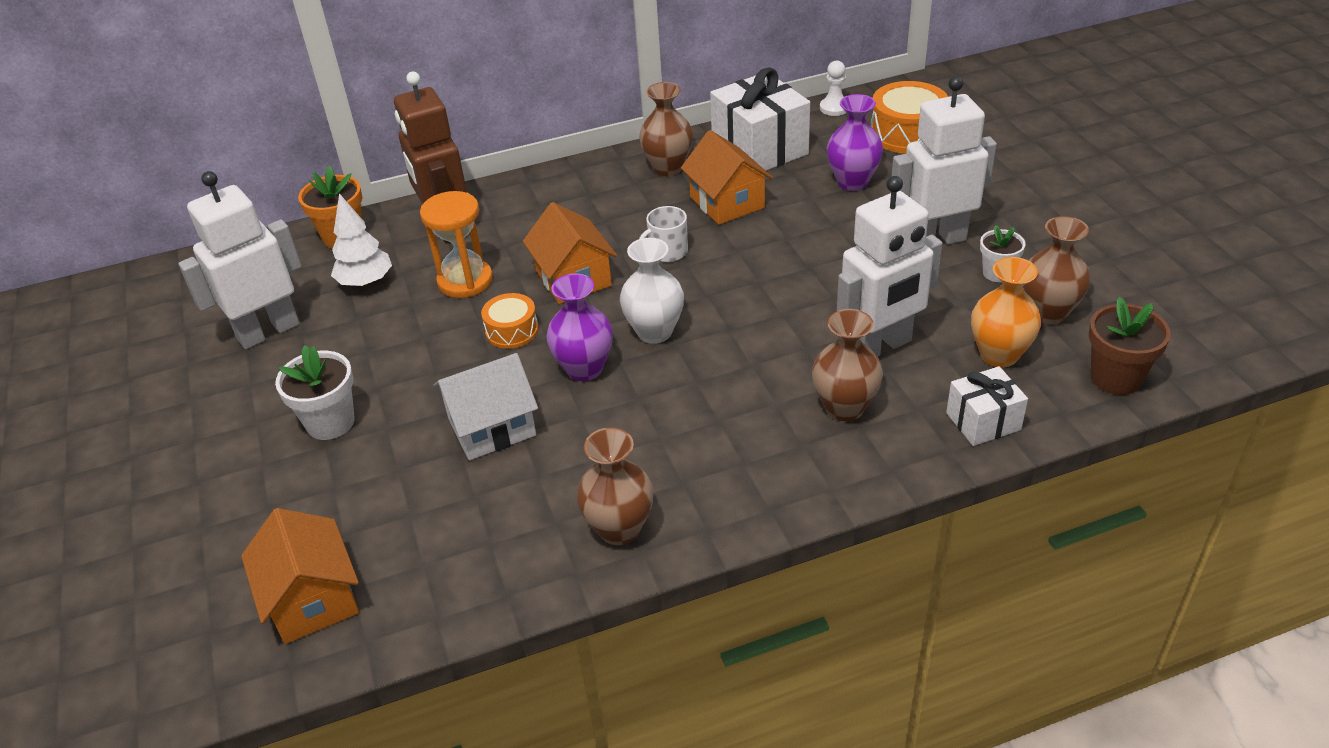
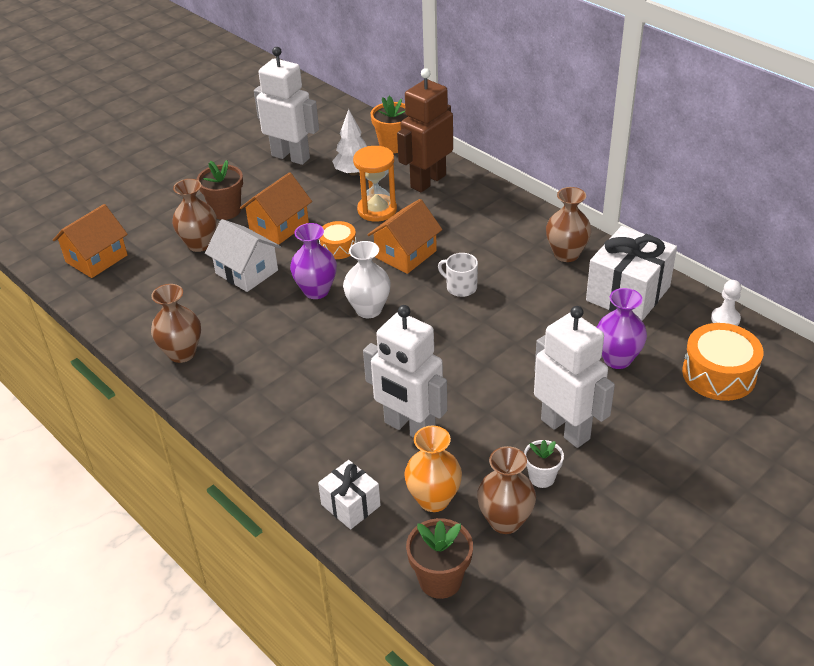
camera: 65 degrees right, 0 degrees up
white flower pot [275,345,354,440] -> brown flower pot [197,160,243,220]
orange house [681,130,773,225] -> orange house moved to [240,172,312,245]
brown vase [812,309,883,421] -> brown vase moved to [172,179,217,252]

